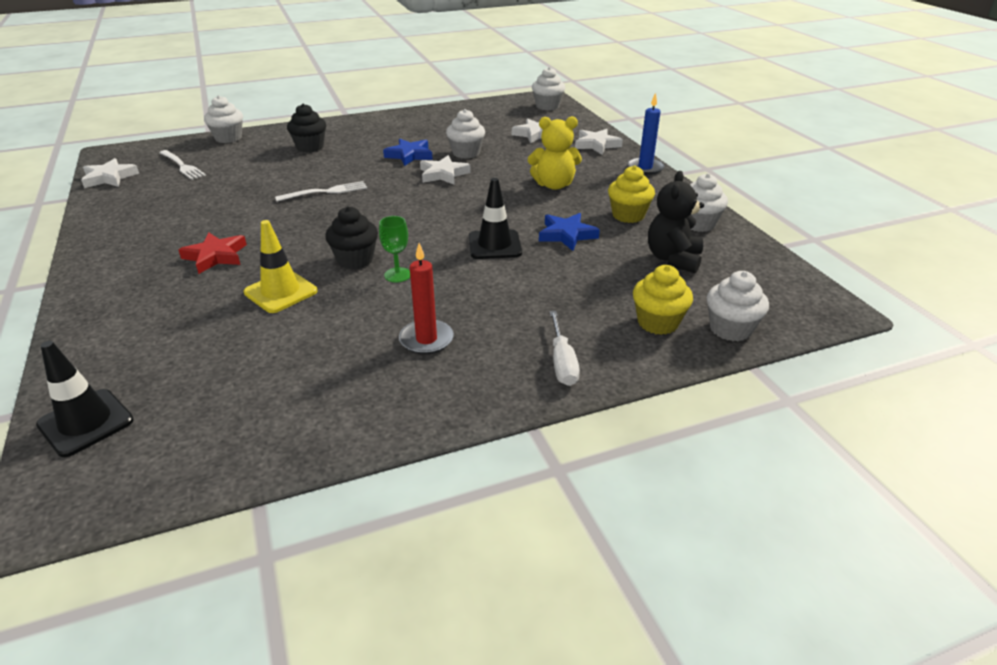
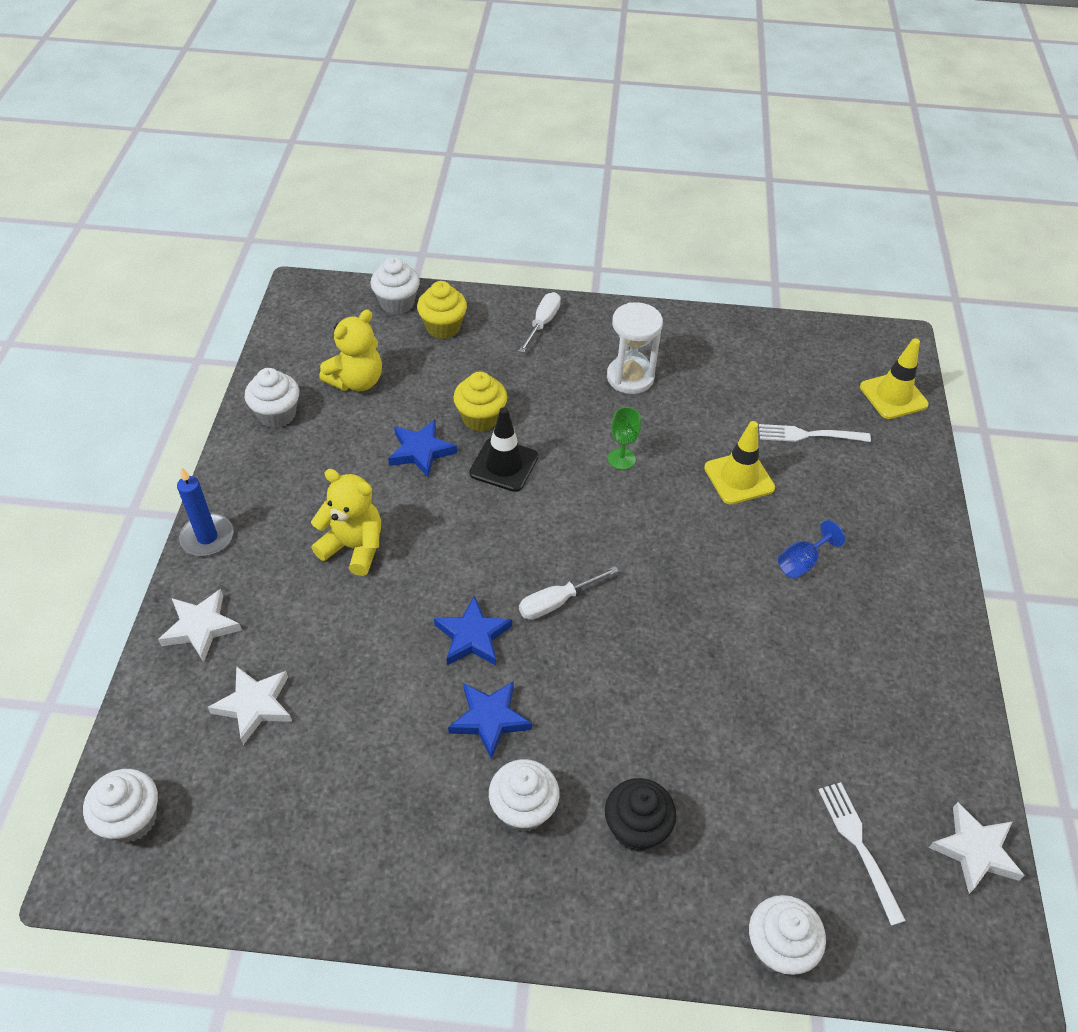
camera: 155 degrees left, 15 degrees up
black traffic cone [36,341,134,457] -> yellow traffic cone [860,338,929,419]
red star [178,233,247,274] -> blue goblet [778,520,845,579]
white fork [275,181,367,202] -> white fork moved to [759,424,871,442]
black cupcake [325,206,378,269] -> none
red candle [399,243,454,355] -> white hourglass [607,302,663,394]
white star [420,155,471,185] -> blue star [434,596,512,666]
white cupcake [446,109,485,159] -> white cupcake moved to [489,759,560,832]
yellow cupcake [608,165,655,223] -> yellow cupcake moved to [453,372,507,432]
black teddy bear [648,171,704,273] -> yellow teddy bear [319,310,382,391]
none -> white screwdriver [519,566,619,620]

